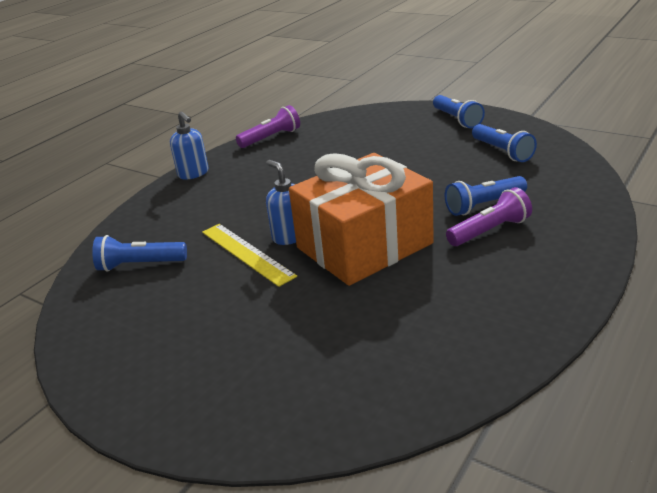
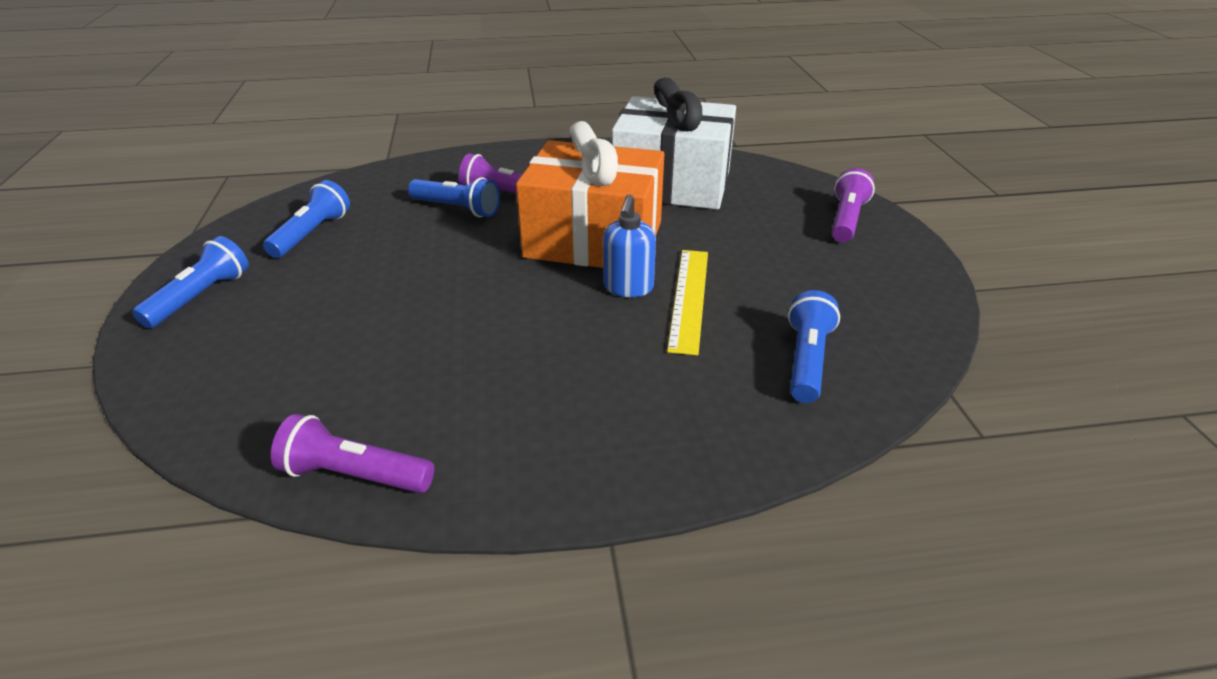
camera: 135 degrees left, 5 degrees up
blue flashlight [92,235,187,272] -> blue flashlight turned 120 degrees counterclockwise [788,290,840,403]
blue soap dispenser [170,111,209,179] -> none
none -> white gift [612,78,736,210]
none -> purple flashlight [832,168,875,242]

